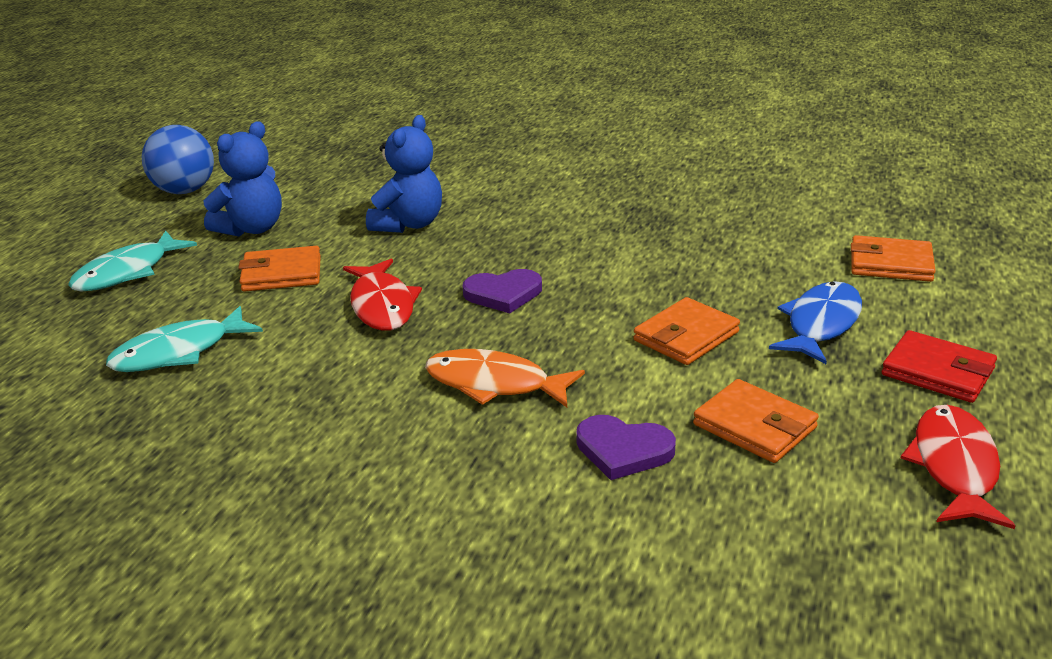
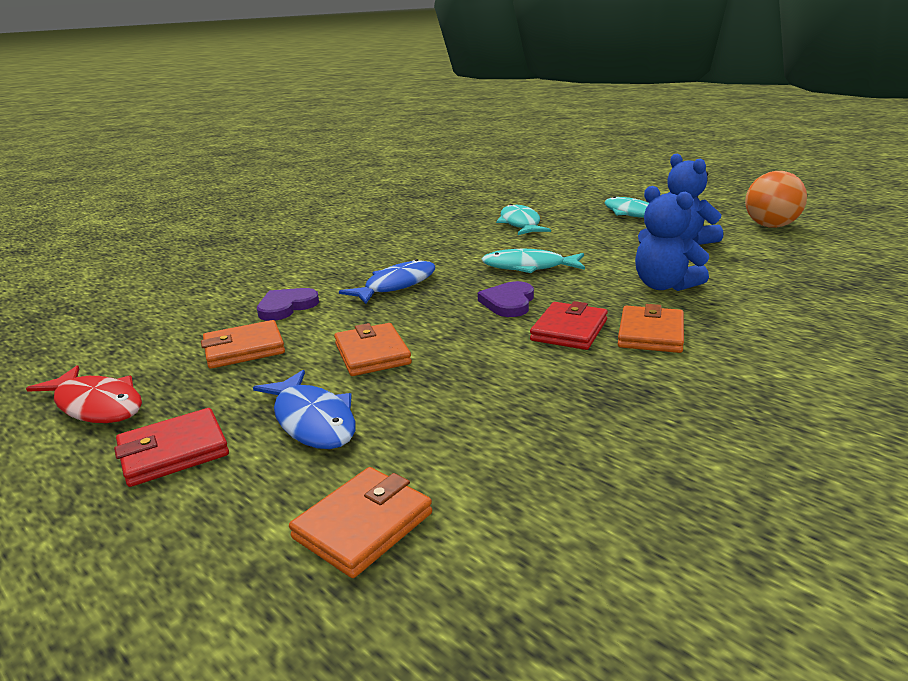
camera: 115 degrees right, 5 degrees down
blue ball [142,125,214,194] -> orange ball [745,171,807,228]
orange wallet [238,246,321,292] -> orange wallet moved to [618,304,684,353]
red fish [343,259,422,331] -> turquoise fish [482,249,585,273]
orange fish [425,349,585,407] -> blue fish [339,259,435,304]
none -> red wallet [530,301,608,350]

